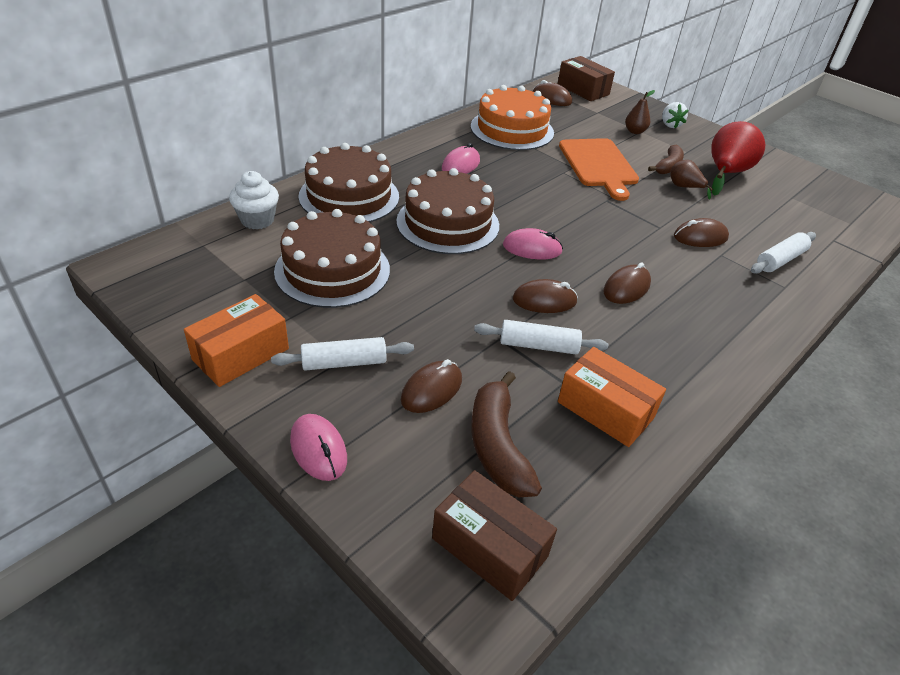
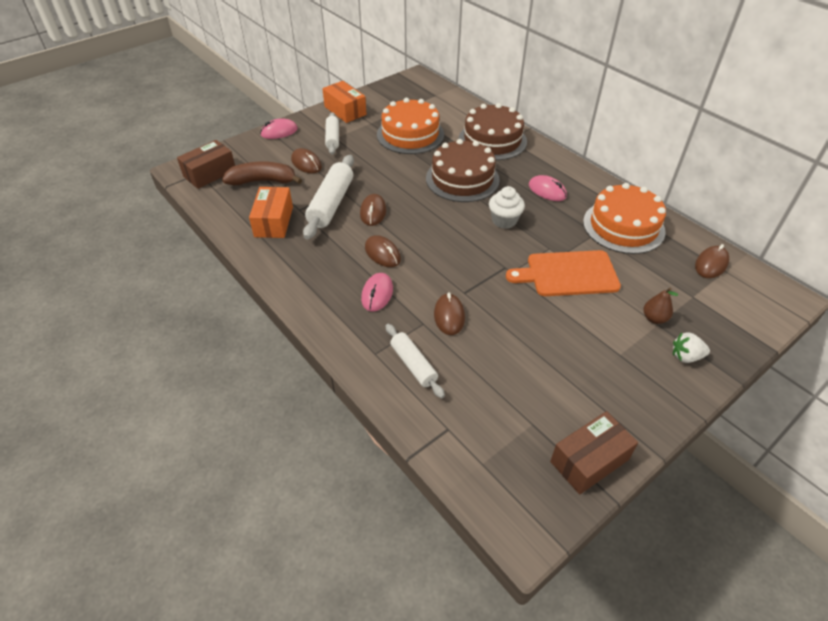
camera: 100 degrees right, 5 degrees up
white cupcake [229,171,279,229] -> white cupcake moved to [489,186,525,229]
brown cake [274,209,390,308] -> orange cake [377,98,444,154]
white rolling pin [474,320,608,354] -> white rolling pin [303,155,354,240], size x1.62
pink mouse [503,228,563,259] -> pink mouse moved to [361,273,393,312]
brown box [558,56,615,101] -> brown box moved to [550,411,638,494]
orange box [558,347,666,447] -> orange box turned 45 degrees counterclockwise [249,187,293,238]
brown banana [648,145,684,174] -> none
brown pear [670,160,713,200] -> none
red pear [711,121,765,196] -> none

